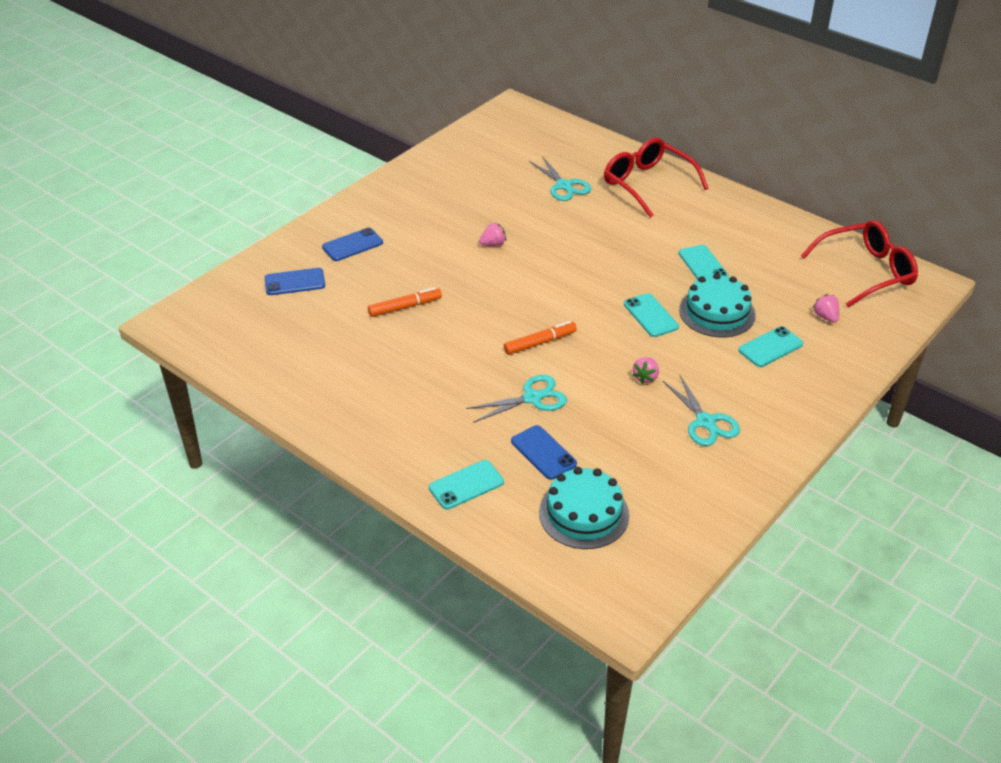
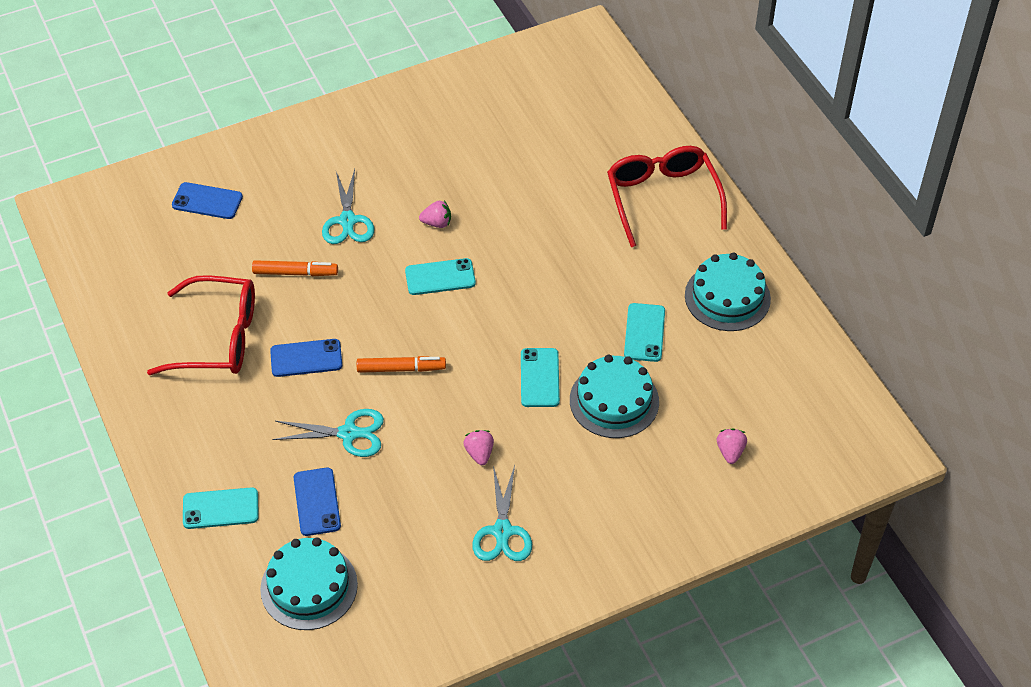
camera: 25 degrees right, 10 degrees up
blue phone [322,228,383,261] -> blue phone moved to [270,339,342,377]
turquoise scissors [529,156,591,201] -> turquoise scissors moved to [322,169,374,244]
pink strawberry [633,357,659,384] -> pink strawberry turned 120 degrees clockwise [463,430,494,465]
turquoise phone [738,326,803,367] -> turquoise phone moved to [405,258,476,295]
red glasses [801,220,918,307] -> red glasses moved to [147,275,255,375]
none -> turquoise cake [685,253,771,331]

